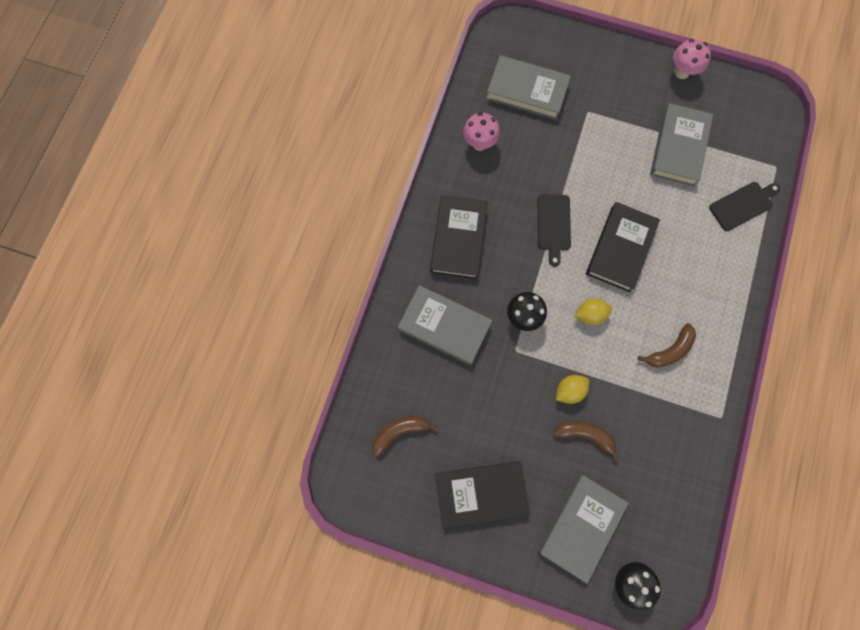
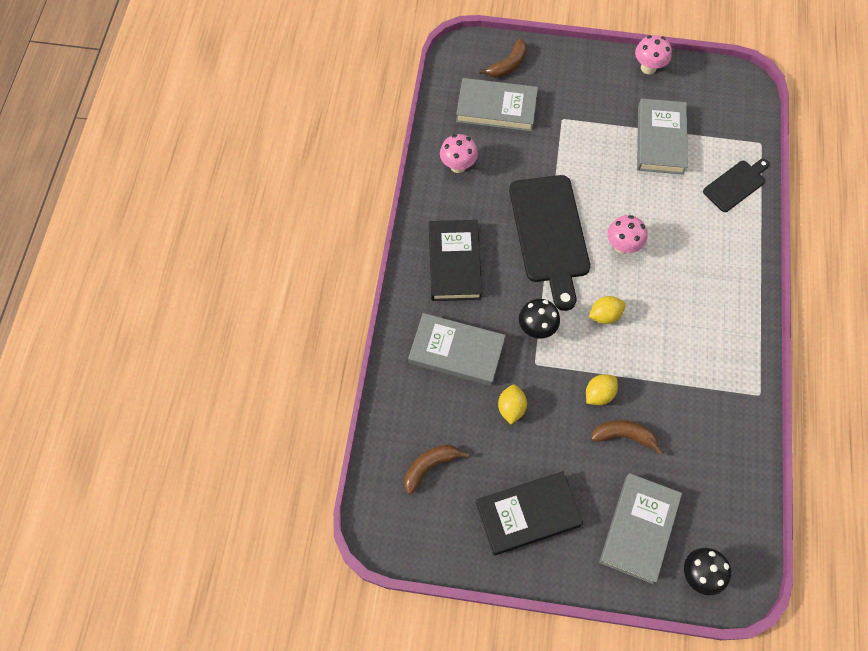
camera: 10 degrees left, 10 degrees down
black cutting board [538,194,571,267] -> black cutting board [509,175,590,311], size x1.88
black book [586,202,660,292] -> pink mushroom [607,215,647,254]
brown banana [638,323,696,368] -> brown banana moved to [479,39,527,78]
none -> yellow lemon [498,385,527,424]

